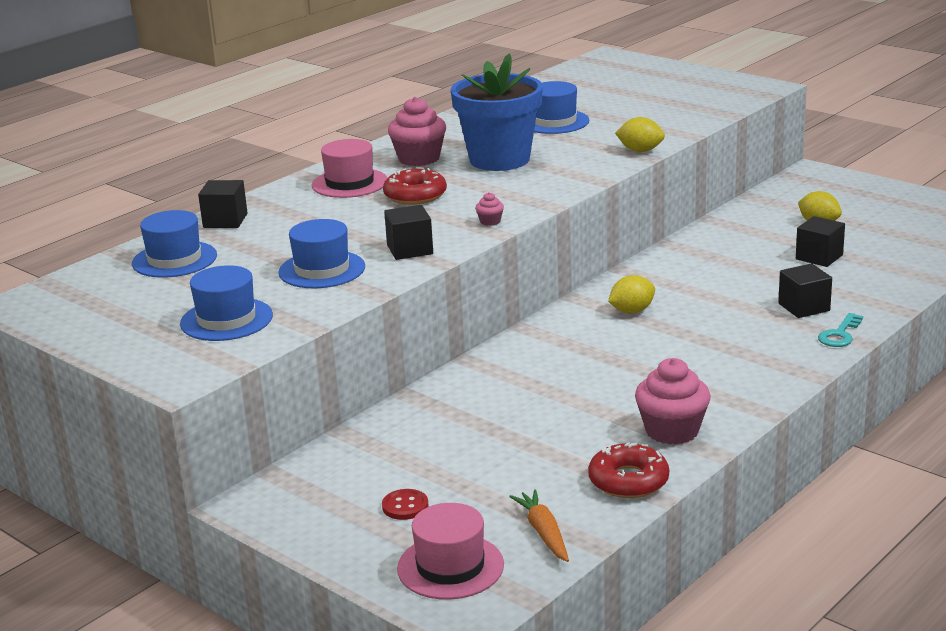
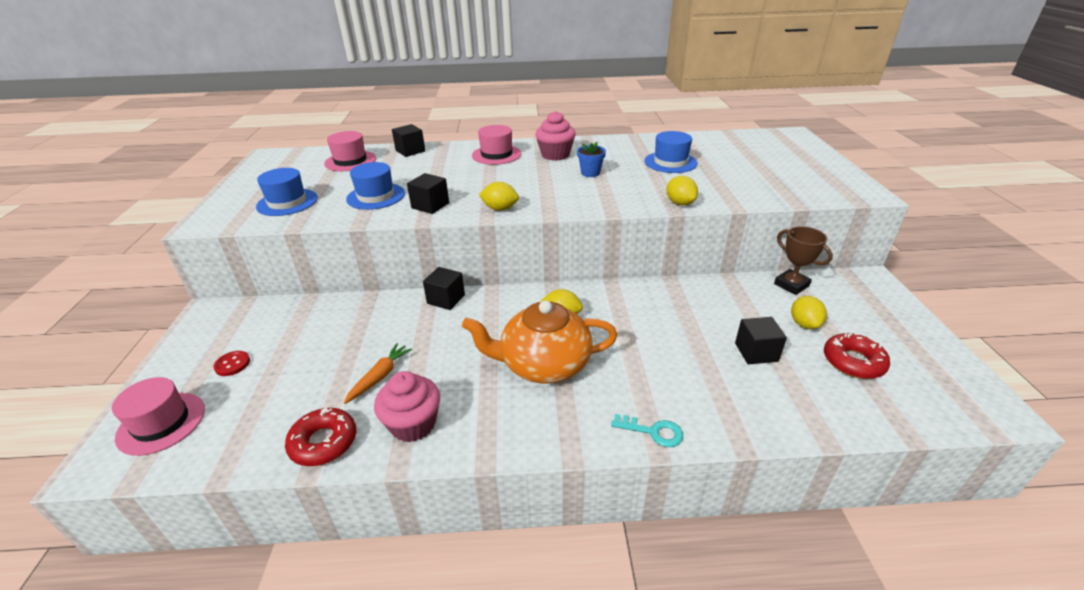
camera: 45 degrees right, 10 degrees up
blue hat [132,210,217,278] -> pink hat [324,131,376,171]
red donut [383,167,447,205] -> red donut moved to [824,333,890,379]
blue flower pot [451,54,543,171] -> blue flower pot [577,142,606,177], size x0.43
pink cupcake [475,192,504,226] -> yellow lemon [479,182,519,211]
orange carrot [509,489,569,562] -> orange carrot moved to [344,343,412,404]
black cube [778,263,832,318] -> black cube moved to [423,267,465,310]
turquoise key [818,313,863,347] -> turquoise key turned 150 degrees counterclockwise [611,414,684,447]
none -> orange teapot [462,300,618,384]
none -> brown trophy [774,226,833,295]

